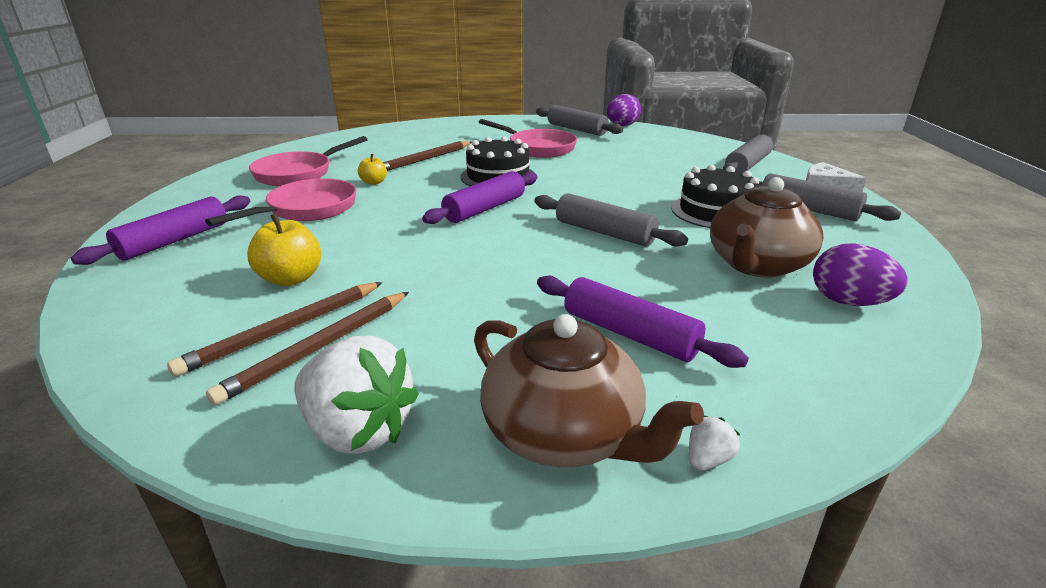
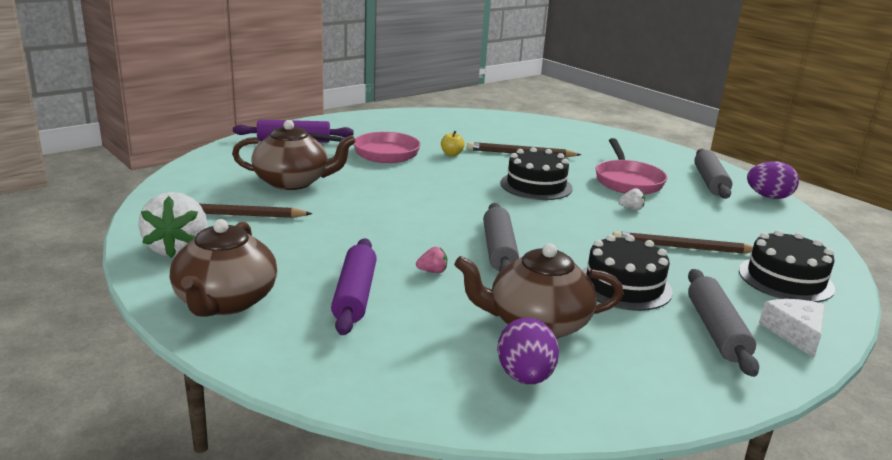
camera: 50 degrees right, 5 degrees down
brown pencil [167,282,383,377] -> brown pencil moved to [612,231,753,254]
yellow apple [247,213,321,286] -> brown teapot [232,120,356,190]
pink pan [249,136,368,186] -> none
purple rolling pin [422,171,538,224] -> none
white strawberry [689,416,740,471] -> white strawberry moved to [618,188,645,210]
grey rolling pin [723,134,773,173] -> black cake [739,230,835,302]
none -> pink strawberry [416,247,447,273]

